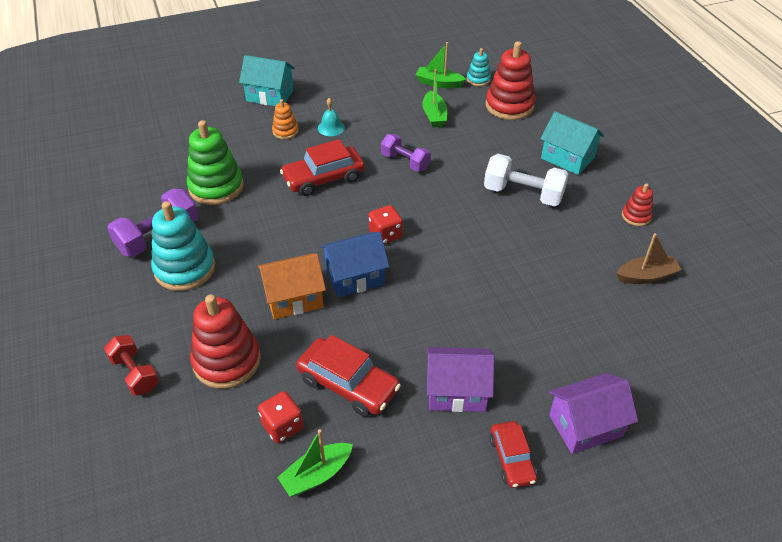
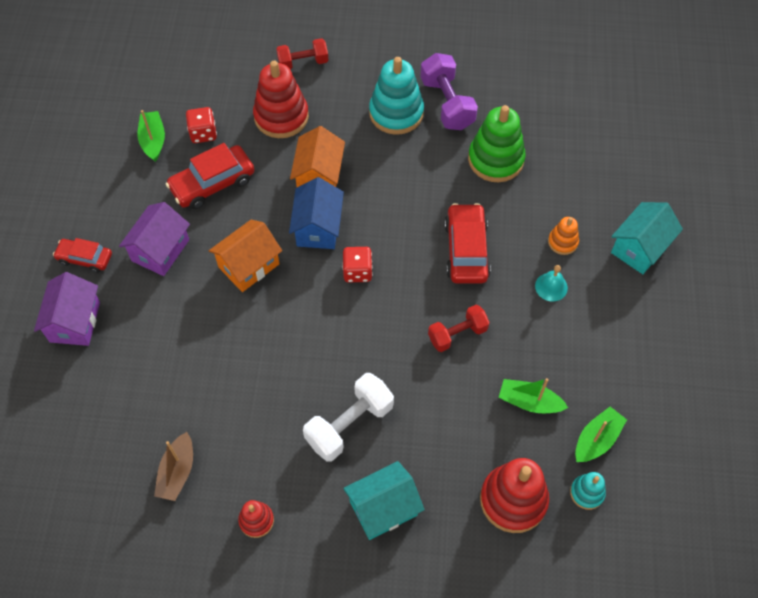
camera: 115 degrees right, 15 degrees up
purple dumbbell [381,134,431,172] -> red dumbbell [428,305,490,352]
none -> orange house [209,220,282,292]

